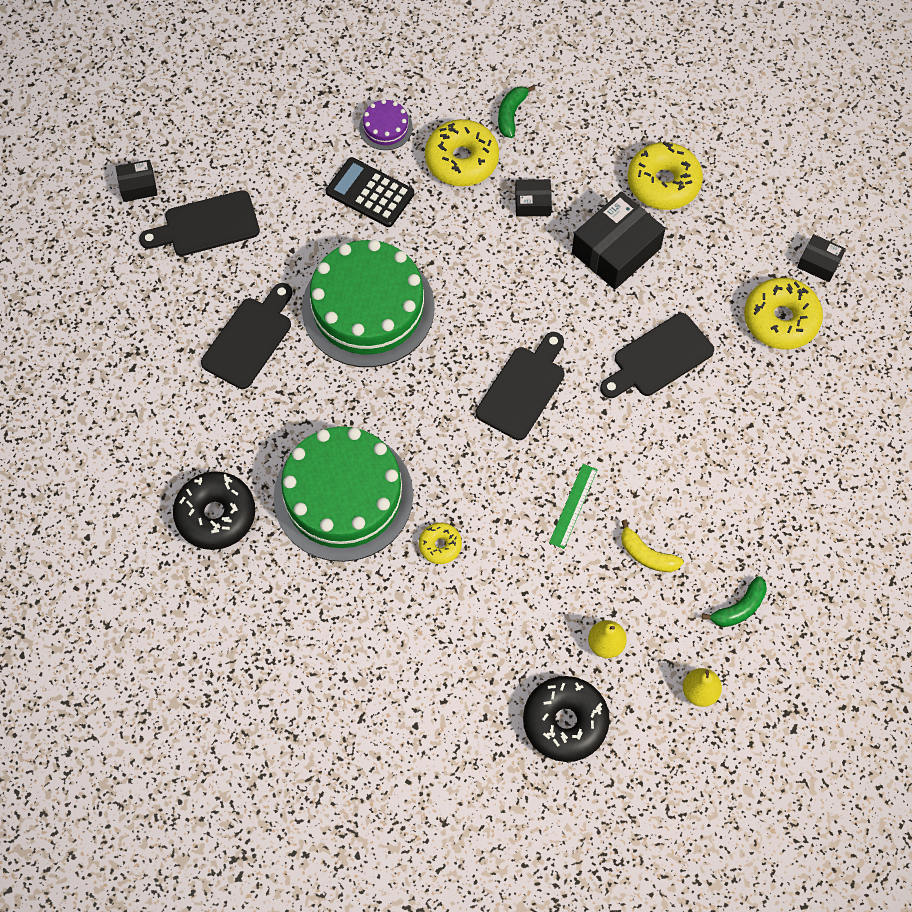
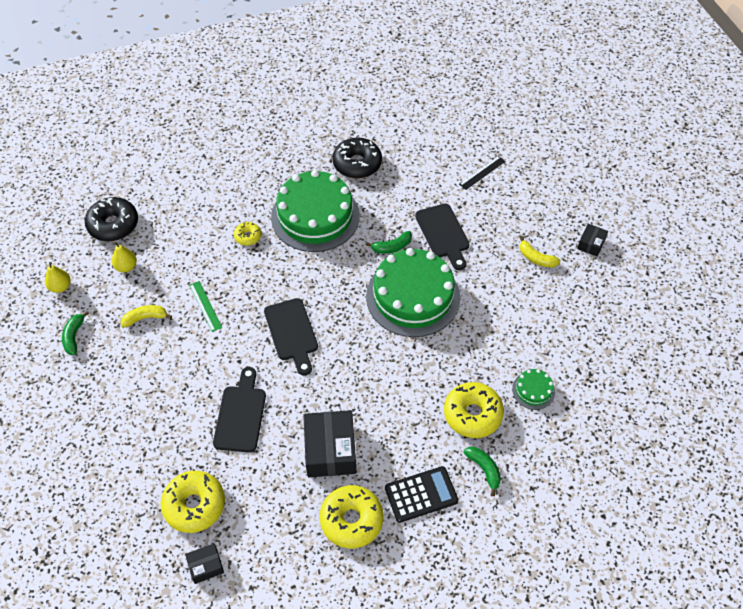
camera: 130 degrees right, 10 degrees down
black cutting board [139,190,260,256] -> yellow banana [520,236,561,268]
black calculator [326,157,414,227] -> black calculator moved to [385,466,458,523]
purple cake [359,99,413,150] -> green cake [512,369,555,410]
black box [515,179,552,217] -> none
none -> green banana [366,231,412,254]
none -> black ruler [459,156,506,190]

